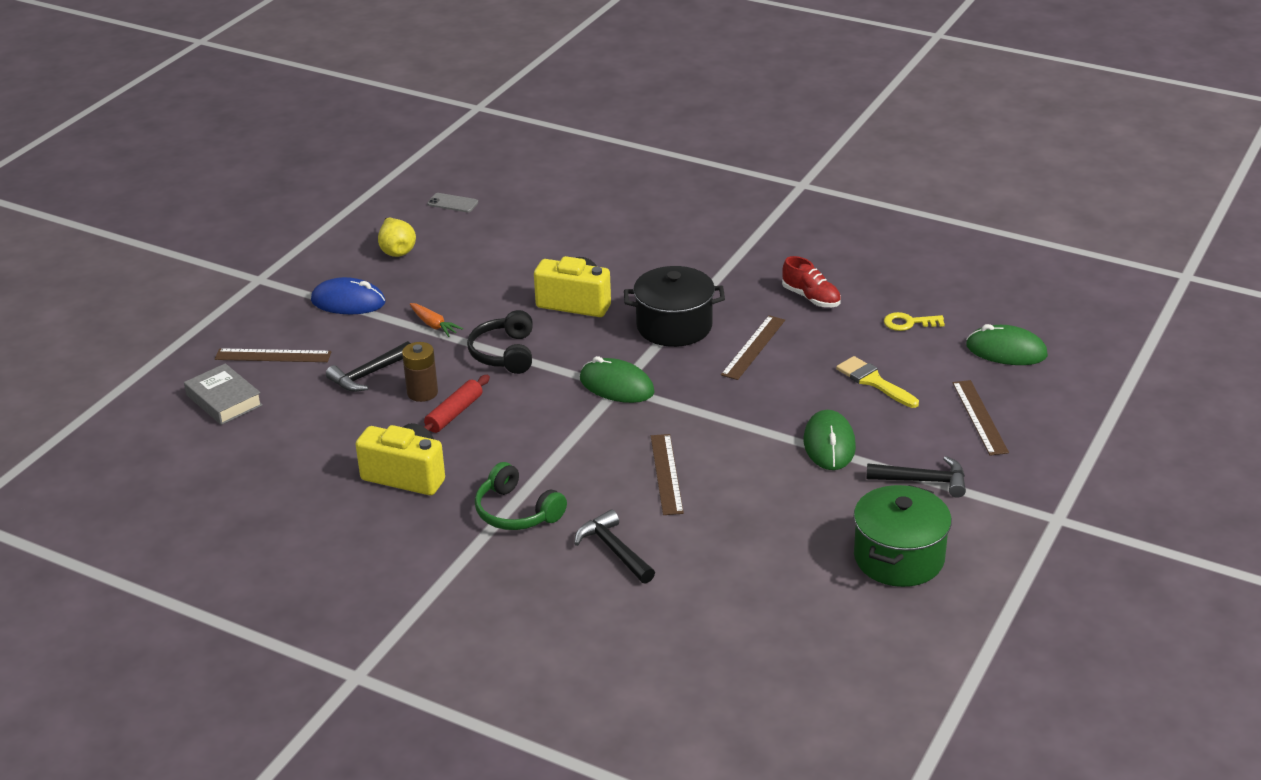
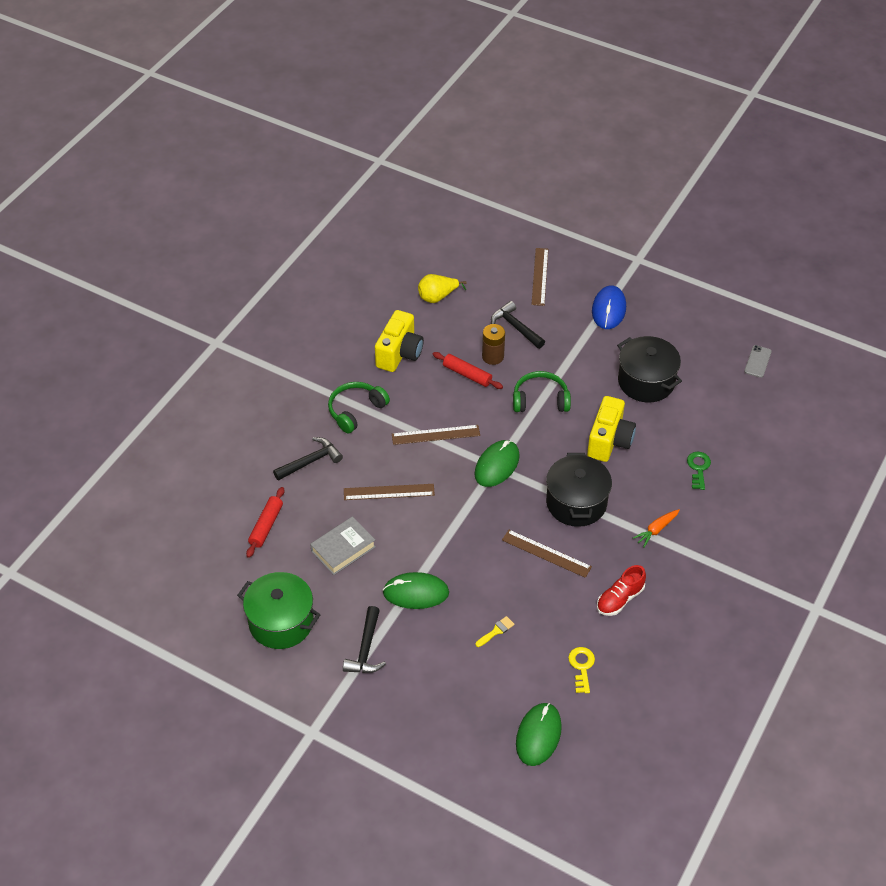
camera: 90 degrees right, 15 degrees up
grey book [184,363,263,425] -> grey book moved to [310,516,376,575]
yellow pear [378,218,416,257] -> yellow pear moved to [418,274,467,303]
orange carrot [410,303,463,337] -> orange carrot moved to [633,509,680,547]
black headphones [467,310,533,374] -> green headphones [513,371,571,412]
yellow brush [836,356,919,408] -> yellow brush [475,616,515,647], size x0.58
brown ruler [952,380,1009,456] -> brown ruler moved to [392,425,480,445]
none -> red rolling pin [246,487,284,558]
none -> black pot [617,336,682,402]
none -> green key [687,452,711,490]

